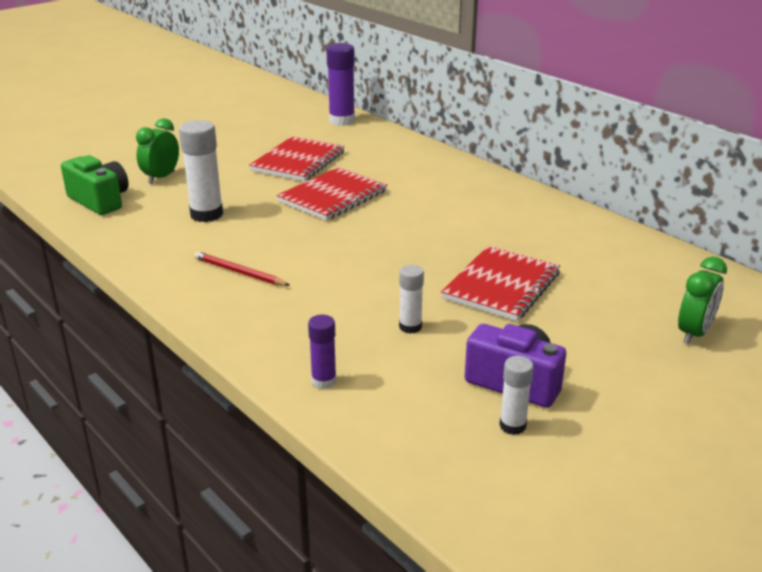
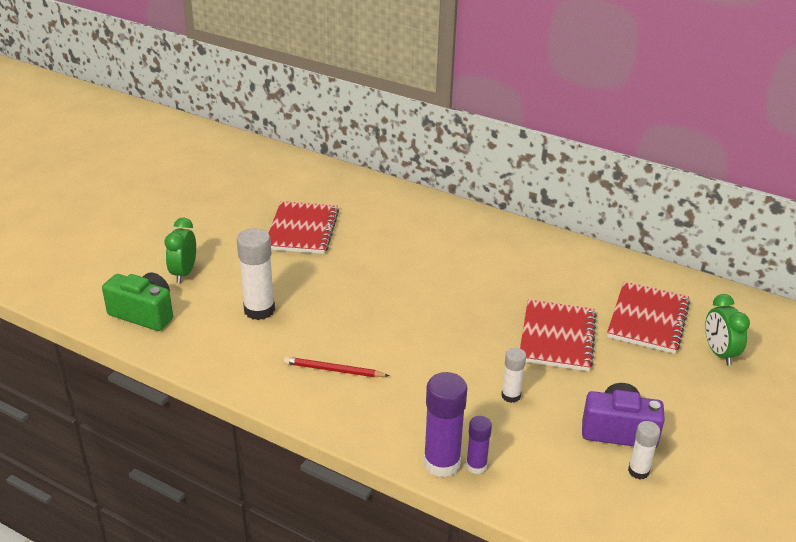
camera: 20 degrees left, 5 degrees up
red notebook [277,167,387,221] -> red notebook moved to [607,281,690,354]
purple glue stick [326,43,355,126] -> purple glue stick moved to [424,372,467,477]
green clock [678,257,727,344] -> green clock turned 150 degrees clockwise [705,294,750,365]

